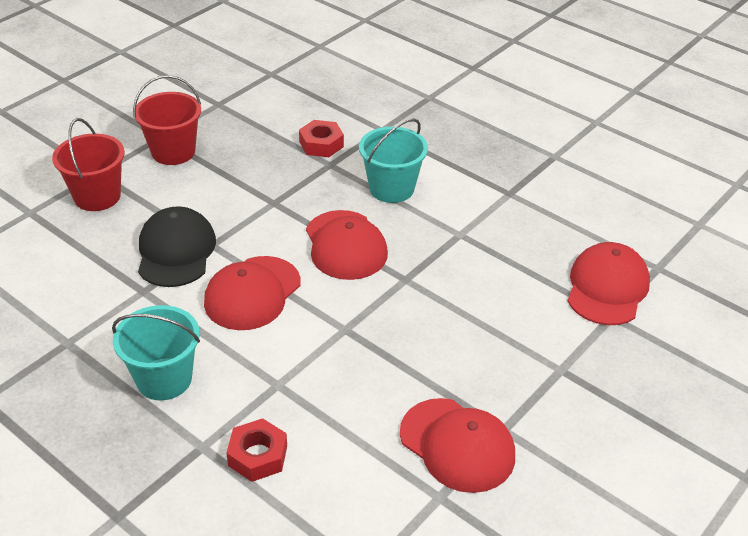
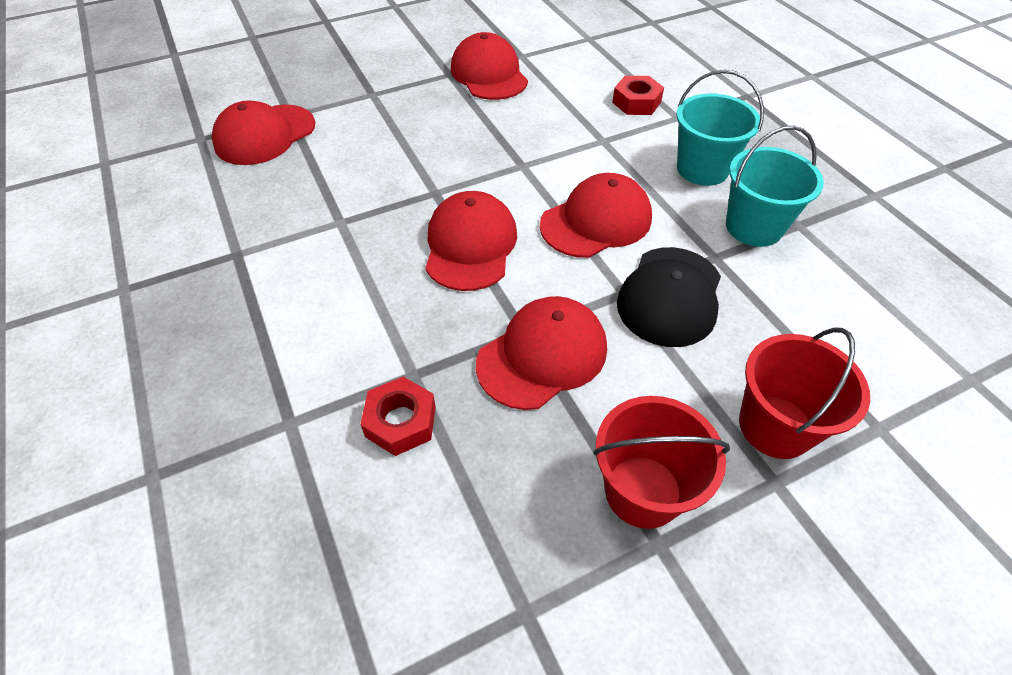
camera: 155 degrees left, 10 degrees up
turquoise bucket [359,118,428,203] -> turquoise bucket moved to [726,126,824,247]
none -> red cap [476,296,607,410]

